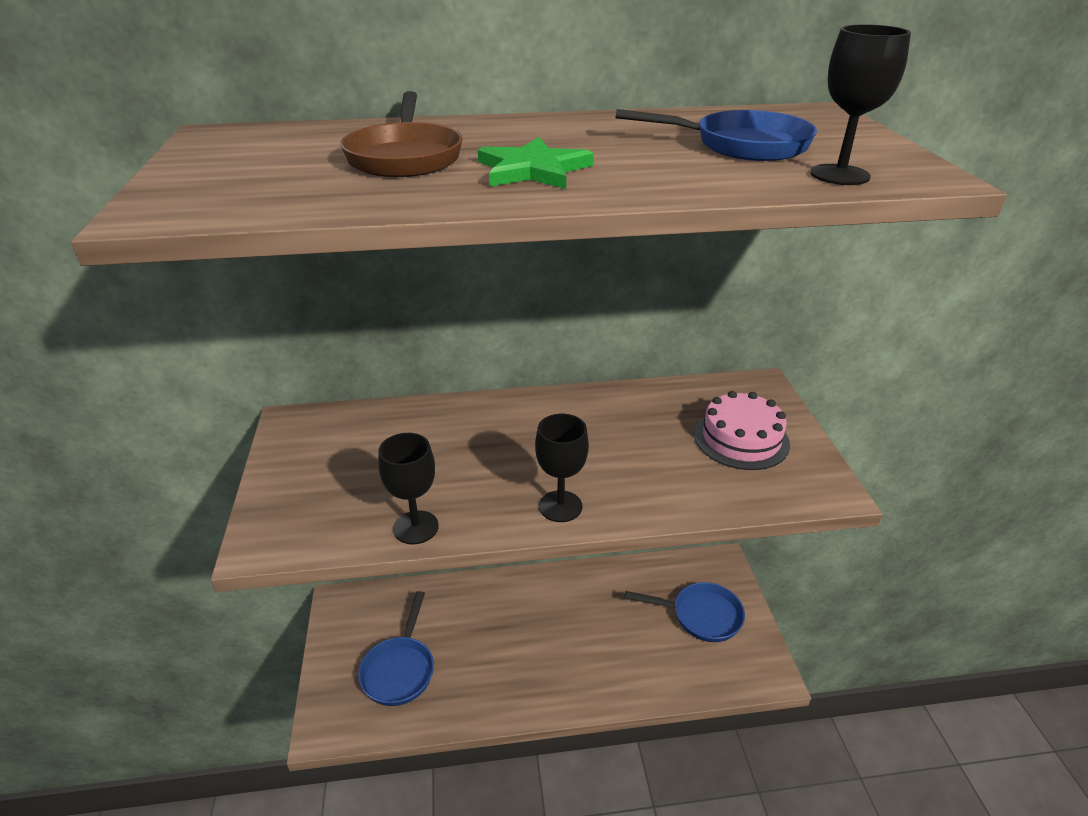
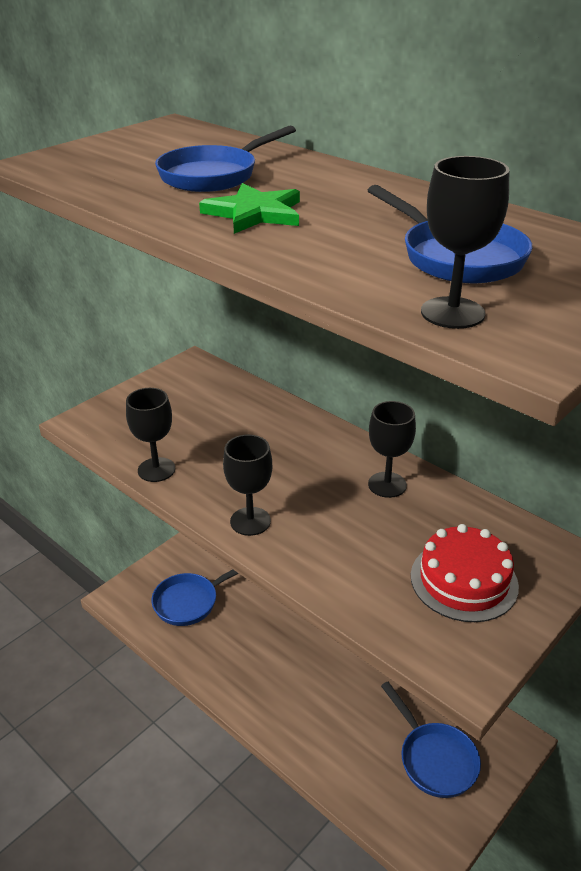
camera: 50 degrees right, 0 degrees up
brown pan [340,91,463,177] -> blue pan [155,125,296,192]
pink cake [694,391,790,470] -> red cake [411,524,519,622]
none -> black goblet [368,401,416,498]

